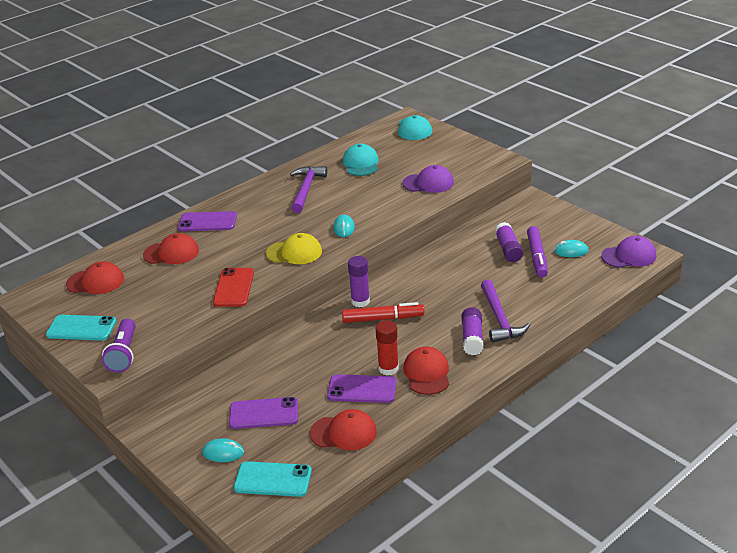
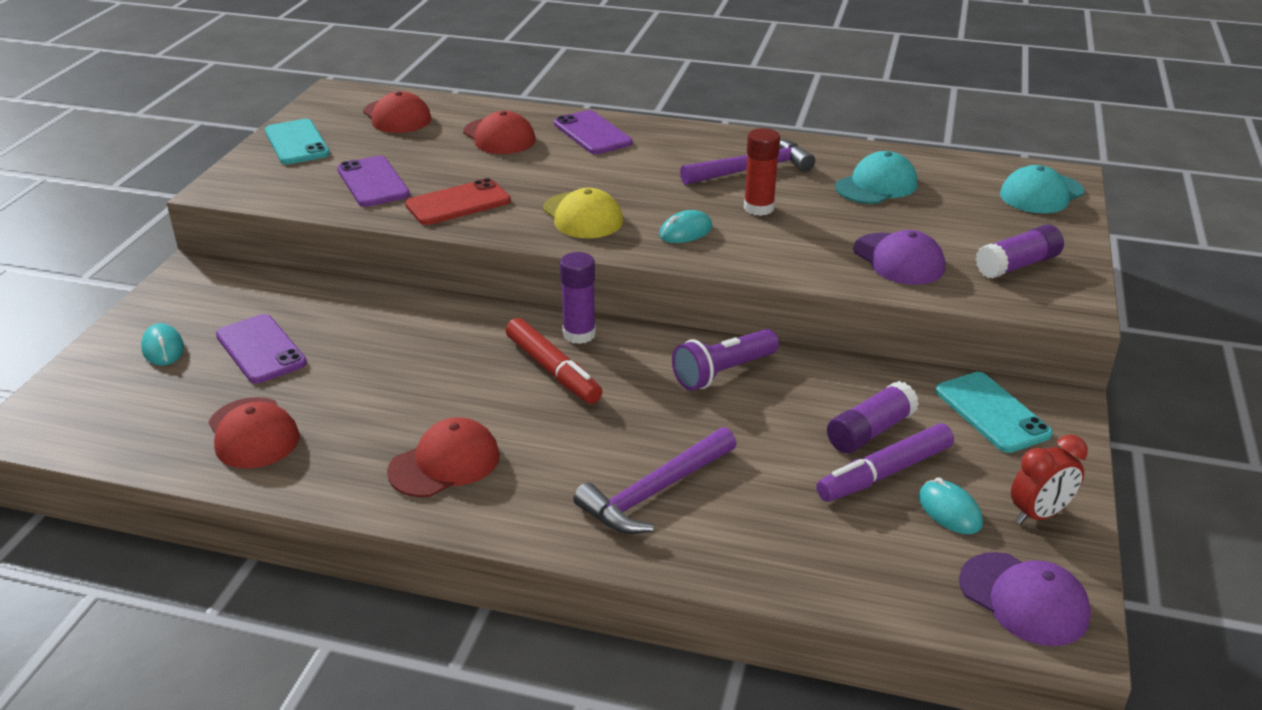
camera: 55 degrees right, 0 degrees up
purple flashlight [102,319,136,373] -> purple flashlight moved to [672,329,779,390]
turquoise phone [234,461,312,497] -> turquoise phone moved to [935,372,1053,453]
purple phone [327,374,397,403] -> purple phone moved to [337,156,410,207]
red glue stick [376,320,399,375] -> red glue stick moved to [744,128,780,216]
purple glue stick [462,307,484,355] -> purple glue stick moved to [976,224,1064,279]
none -> red clock [1011,435,1087,524]

